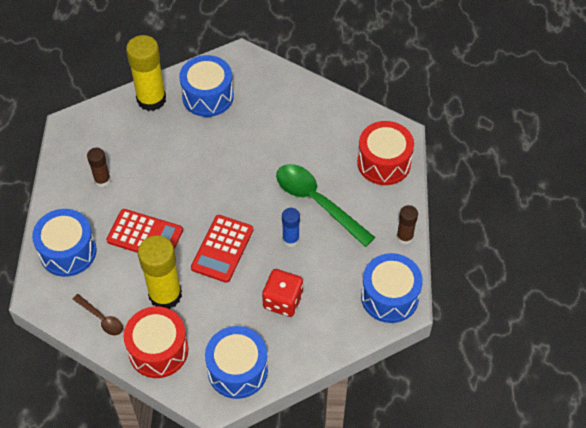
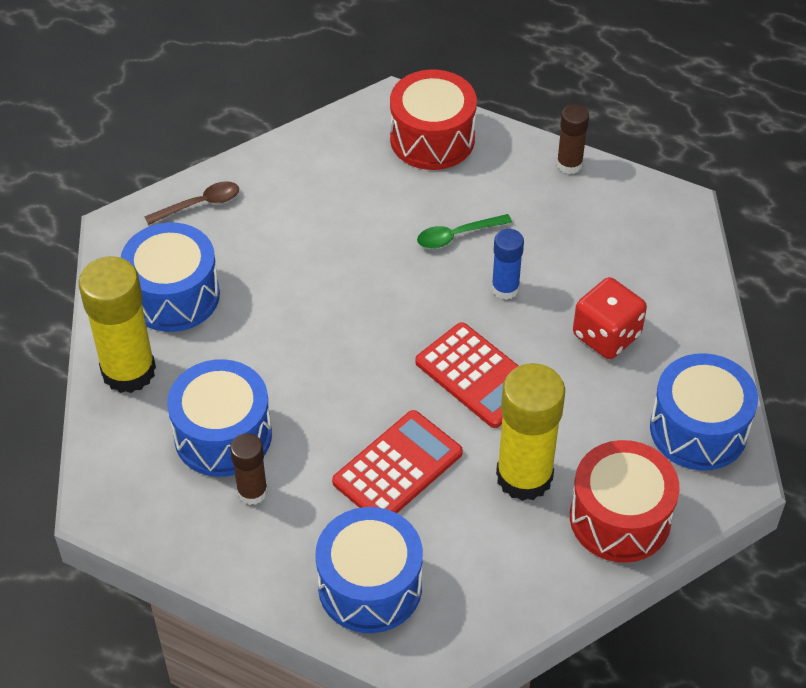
camera: 65 degrees left, 5 degrees down
brown spoon [73,294,123,336] -> brown spoon moved to [145,181,239,225]
green spoon [276,164,375,247] -> green spoon [417,214,512,249], size x0.50
blue drum [361,253,423,323] -> blue drum moved to [167,359,272,477]

